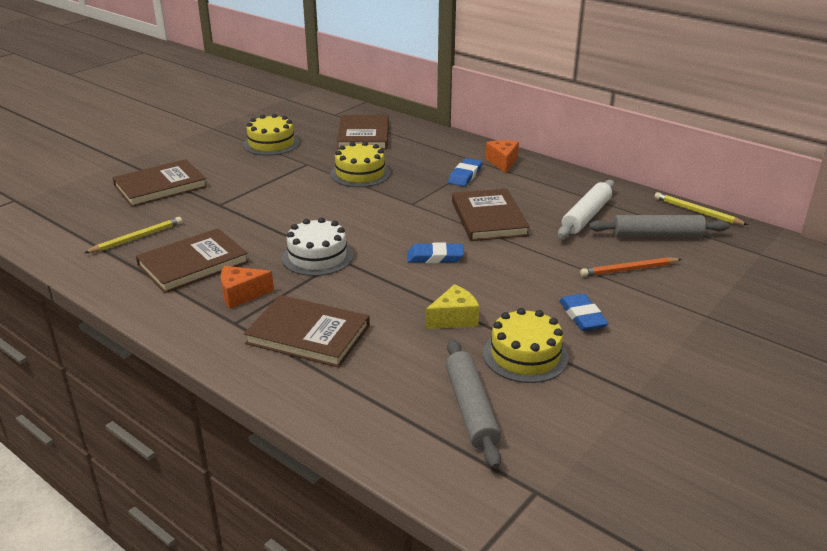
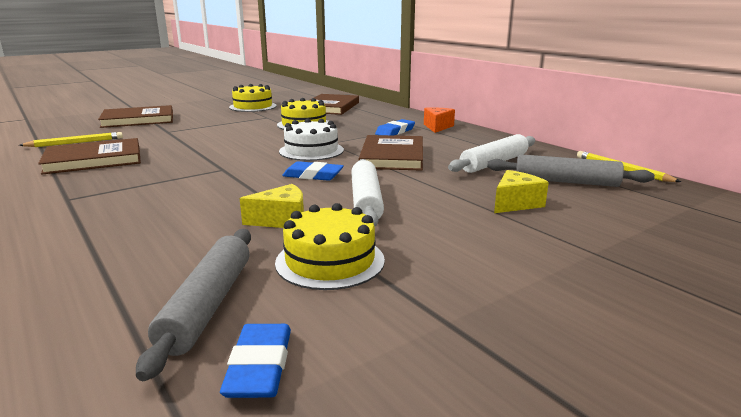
camera: 15 degrees right, 10 degrees down
orange cheese [220,266,274,309] -> none
brown book [244,295,370,368] -> none
white cake [282,217,353,276] -> white cake moved to [279,118,344,161]
blue eraser [559,294,609,331] -> blue eraser moved to [220,324,291,398]
orange pencil [580,257,682,277] -> yellow cheese [494,170,549,213]
none -> white rolling pin [351,159,384,227]

